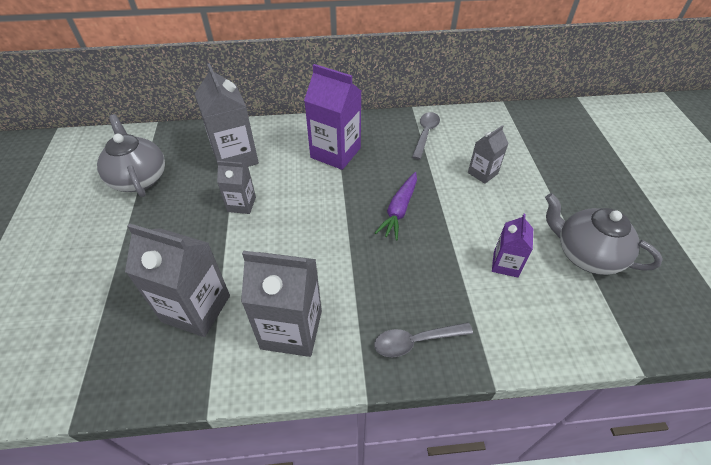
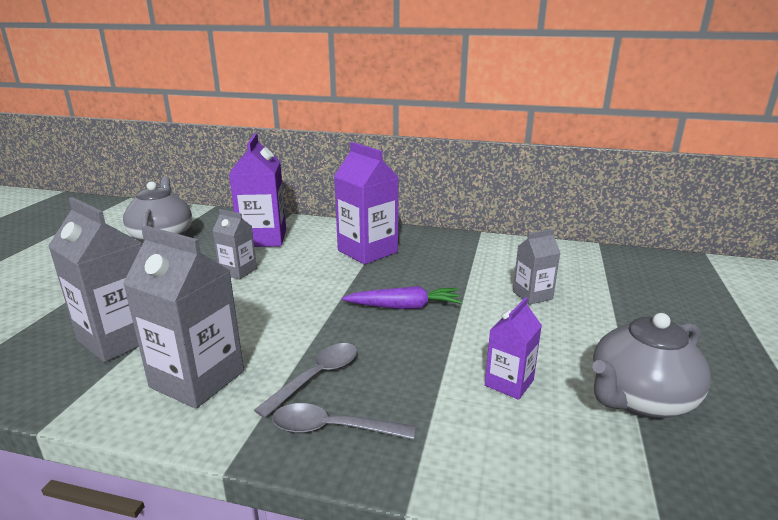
camera: 20 degrees right, 25 degrees down
grey carton [195,63,259,167] -> purple carton [229,133,286,247]
purple carrot [375,172,417,240] -> purple carrot turned 135 degrees counterclockwise [342,286,462,309]
grey spoon [412,112,440,160] -> grey spoon moved to [254,343,357,418]
grey teapot [545,193,663,275] -> grey teapot turned 90 degrees counterclockwise [592,313,711,418]

